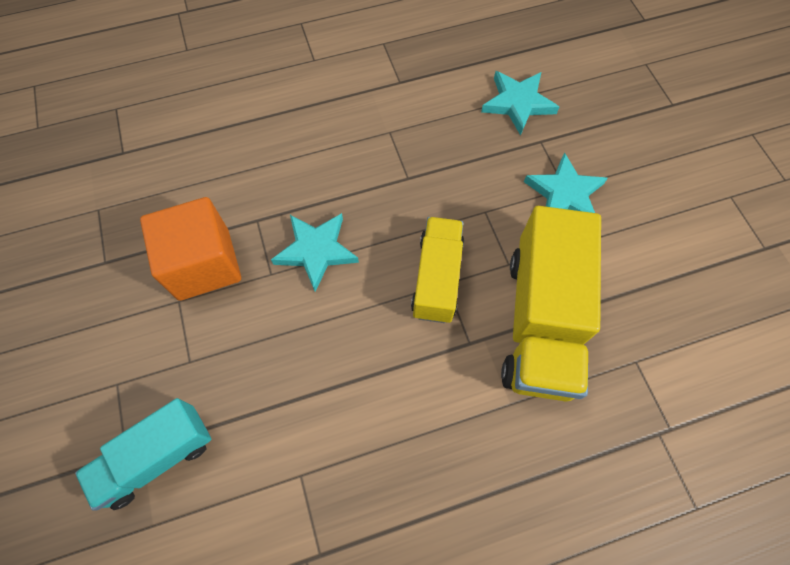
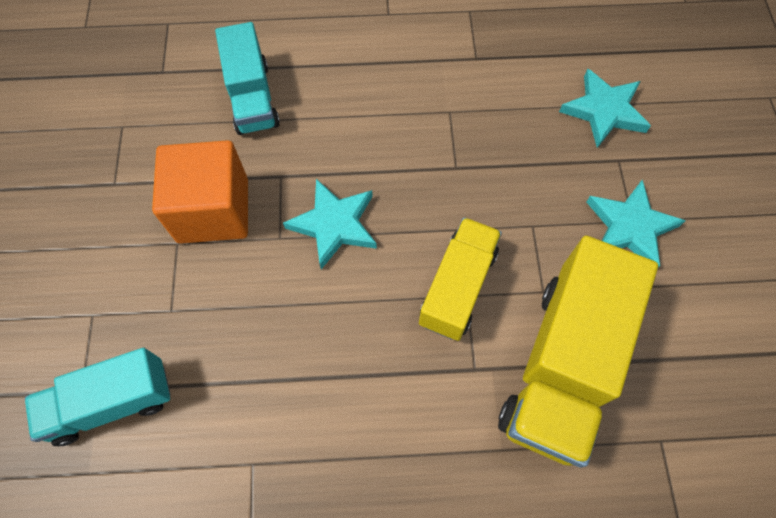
camera: 15 degrees right, 0 degrees up
none -> turquoise truck [215,22,280,135]

